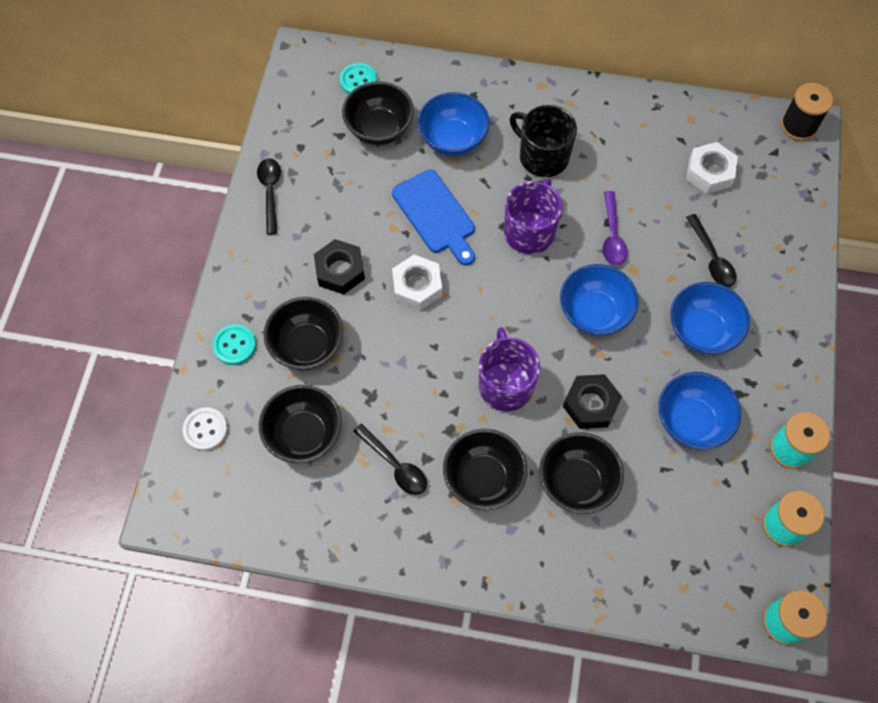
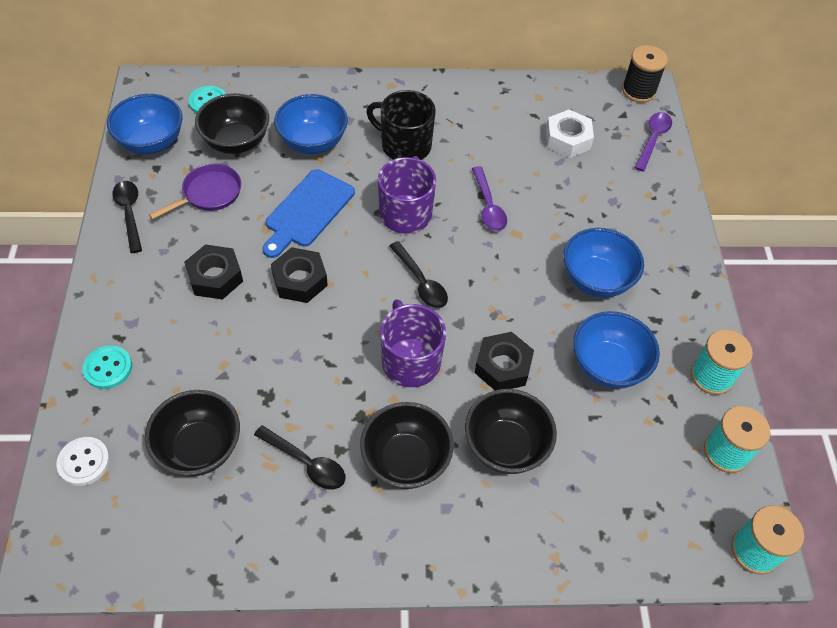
camera: 15 degrees left, 10 degrees down
black bowl [264,297,343,370] -> none
blue cutting board [392,169,475,265] -> blue cutting board turned 75 degrees clockwise [263,169,355,258]
white nut [392,255,442,311] -> black nut [271,247,328,303]
blue bowl [560,264,639,336] -> blue bowl moved to [107,94,183,154]
black spoon [686,214,736,287] -> black spoon moved to [389,241,448,308]
none -> purple pan [149,164,241,220]
none -> purple spoon [634,112,672,171]

